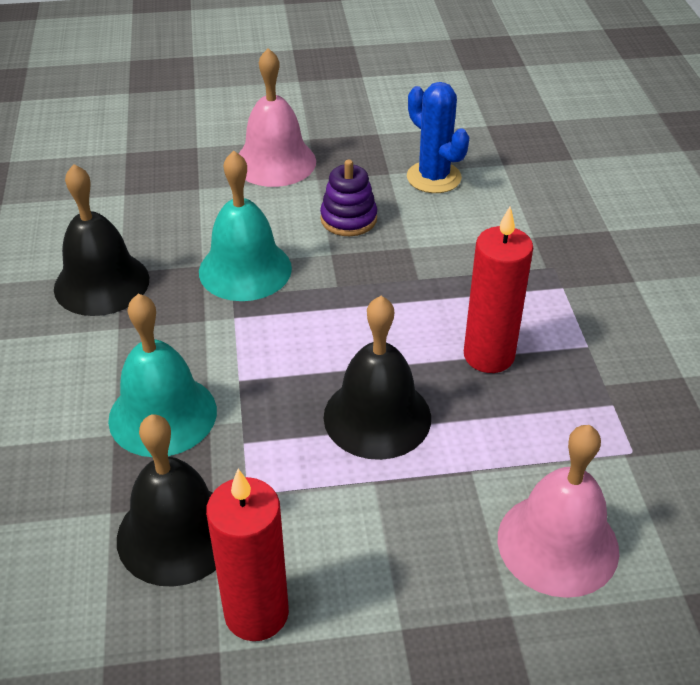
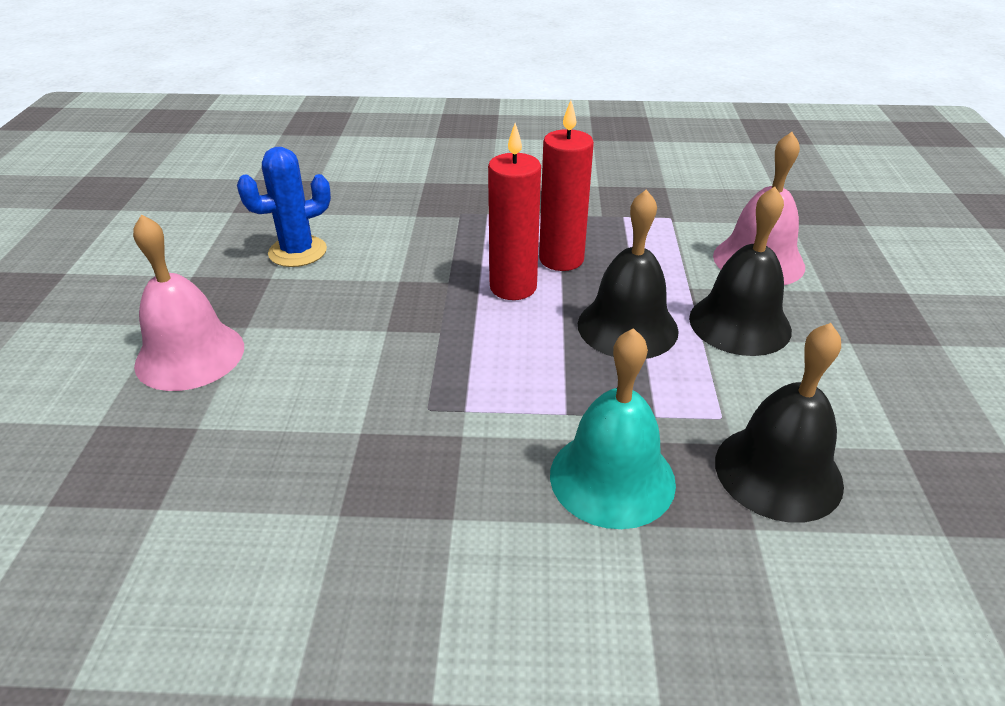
camera: 80 degrees left, 5 degrees down
black bell [54,164,149,316] -> black bell moved to [689,187,792,356]
turquoise bell [199,151,292,301] -> none
red candle [206,469,289,641] -> red candle moved to [488,123,541,300]
purple stacking toy [320,160,377,236] -> none

